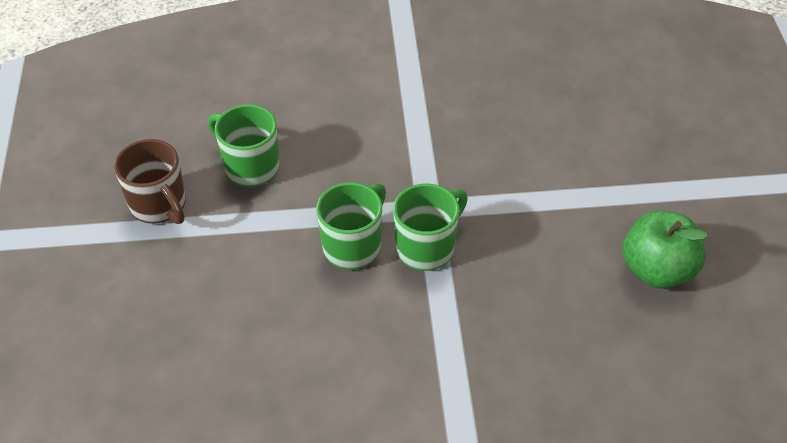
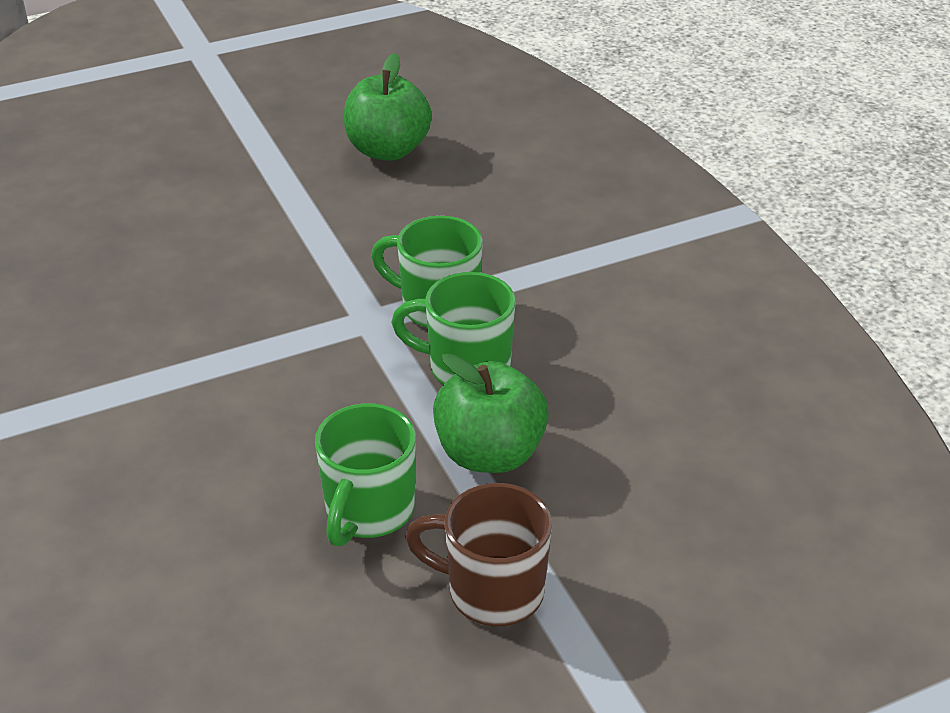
camera: 110 degrees left, 10 degrees down
brown mug [114,139,186,224] -> brown mug turned 105 degrees counterclockwise [405,483,552,626]
none -> green apple [433,353,549,473]

